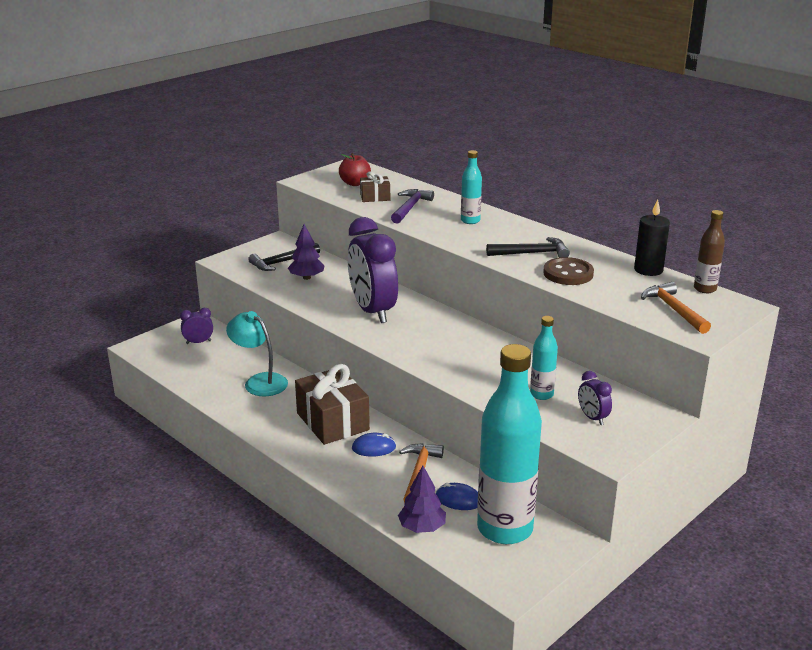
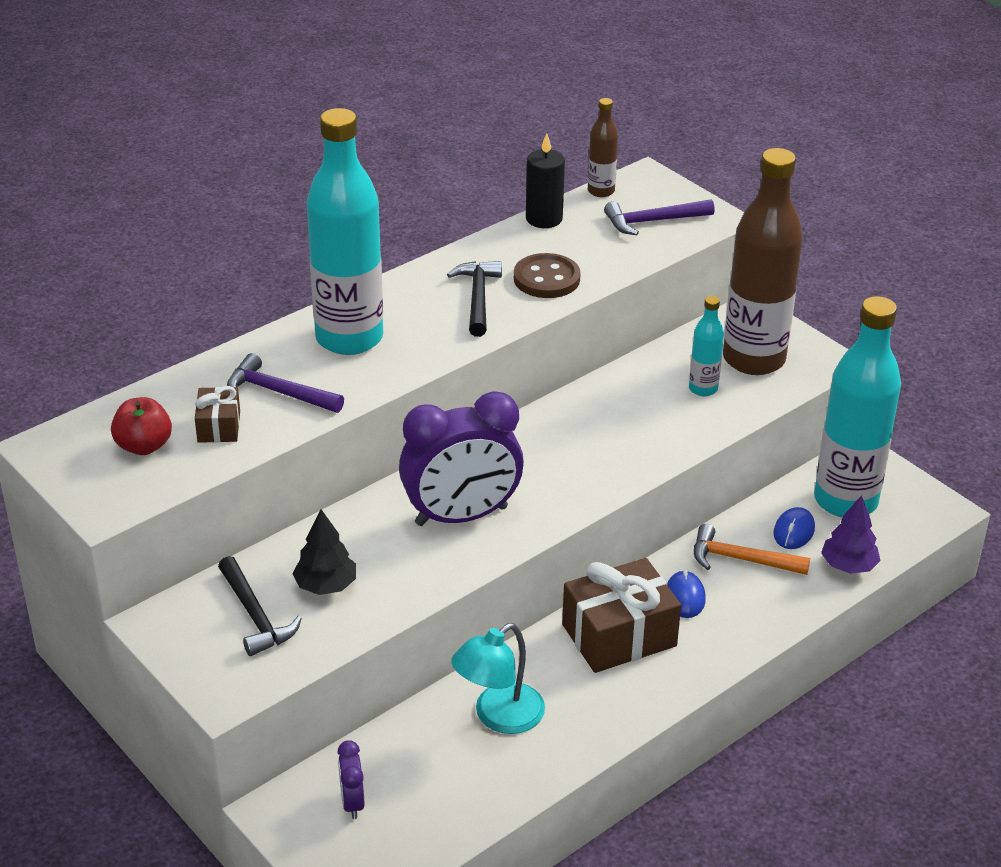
camera: 85 degrees left, 10 degrees up
purple tree [288,224,325,280] -> black tree [292,509,356,595]
turquoise bottle [461,150,482,224] -> turquoise bottle [307,108,383,355], size x2.20
purple clock [578,371,612,425] -> brown bottle [723,148,803,375]
orange hammer [641,282,711,334] -> purple hammer [604,199,715,235]

